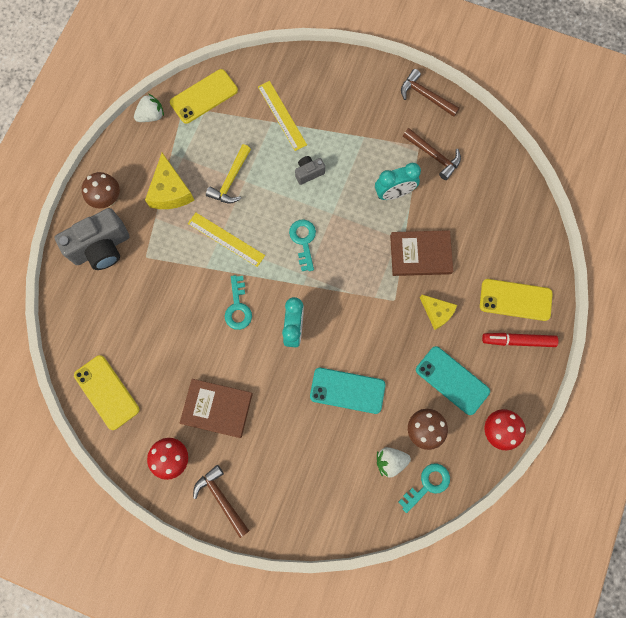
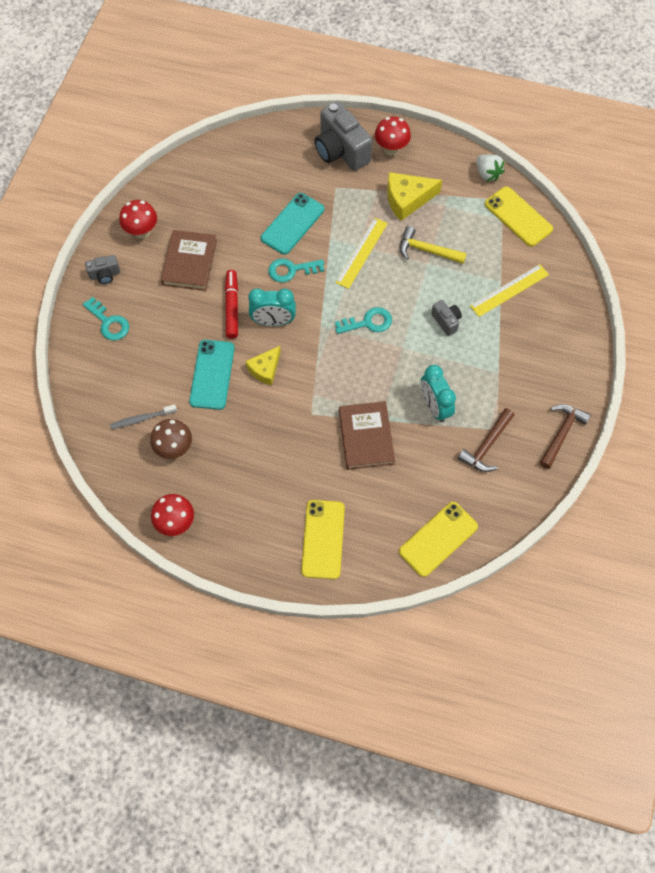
camera: 85 degrees right, 10 degrees down
yellow phone [74,355,139,430] -> yellow phone moved to [399,502,478,577]
brown mushroom [82,172,120,209] -> red mushroom [375,117,411,156]
brown hammer [193,465,249,538] -> grey camera [85,255,120,284]
white strawberry [377,447,411,478] -> grey toothbrush [110,404,177,429]
turquoise key [398,463,450,513] -> turquoise key moved to [83,297,129,340]
turquoise phone [416,346,490,415] -> turquoise phone moved to [261,193,324,255]
yellow cheese [420,295,457,330] -> yellow cheese moved to [246,346,281,385]
red marker [482,333,558,347] -> red marker moved to [225,270,238,339]

